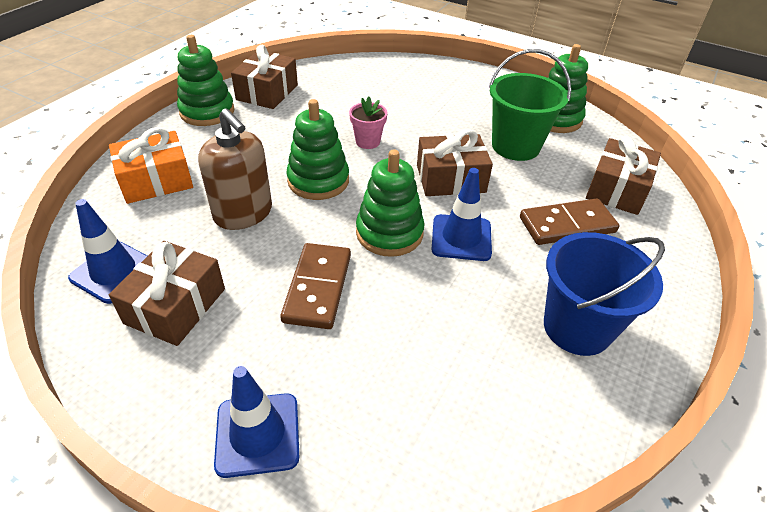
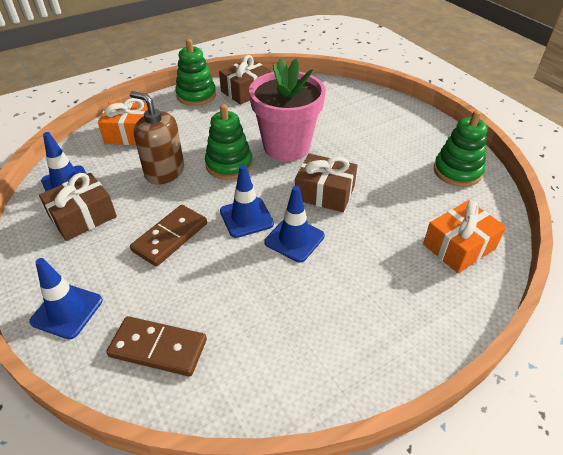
camera: 30 degrees right, 0 degrees up
brown soap dispenser [198,108,272,230] -> brown soap dispenser turned 135 degrees clockwise [130,91,184,185]
pink flower pot [349,97,387,149] -> pink flower pot [249,58,326,161], size x2.37
green stacking toy [356,149,424,257] -> blue traffic cone [220,165,274,238]
green bucket [489,49,571,161] -> none
brown domino [520,198,619,245] -> brown domino moved to [106,316,207,377]
blue bucket [544,232,665,356] -> none
brown gift [586,136,661,215] -> orange gift [423,200,506,273]

